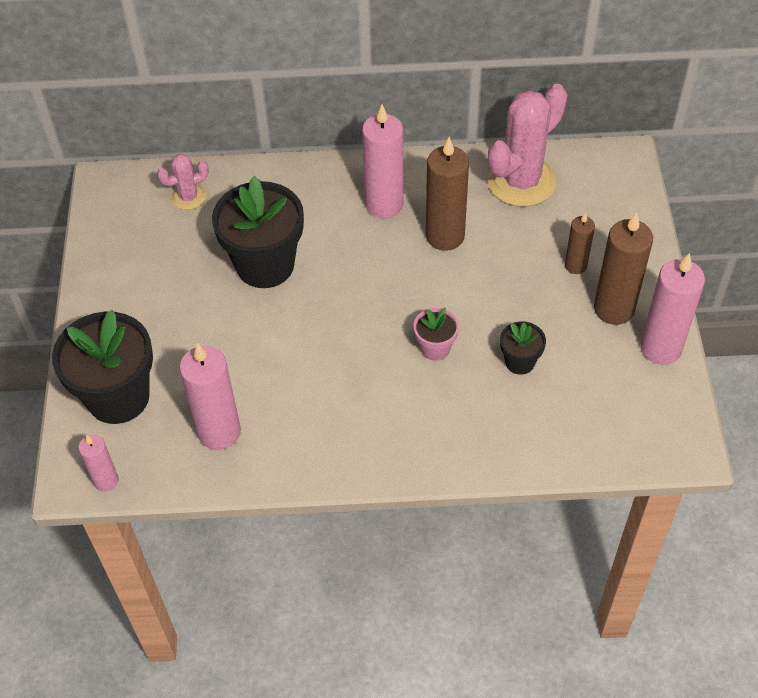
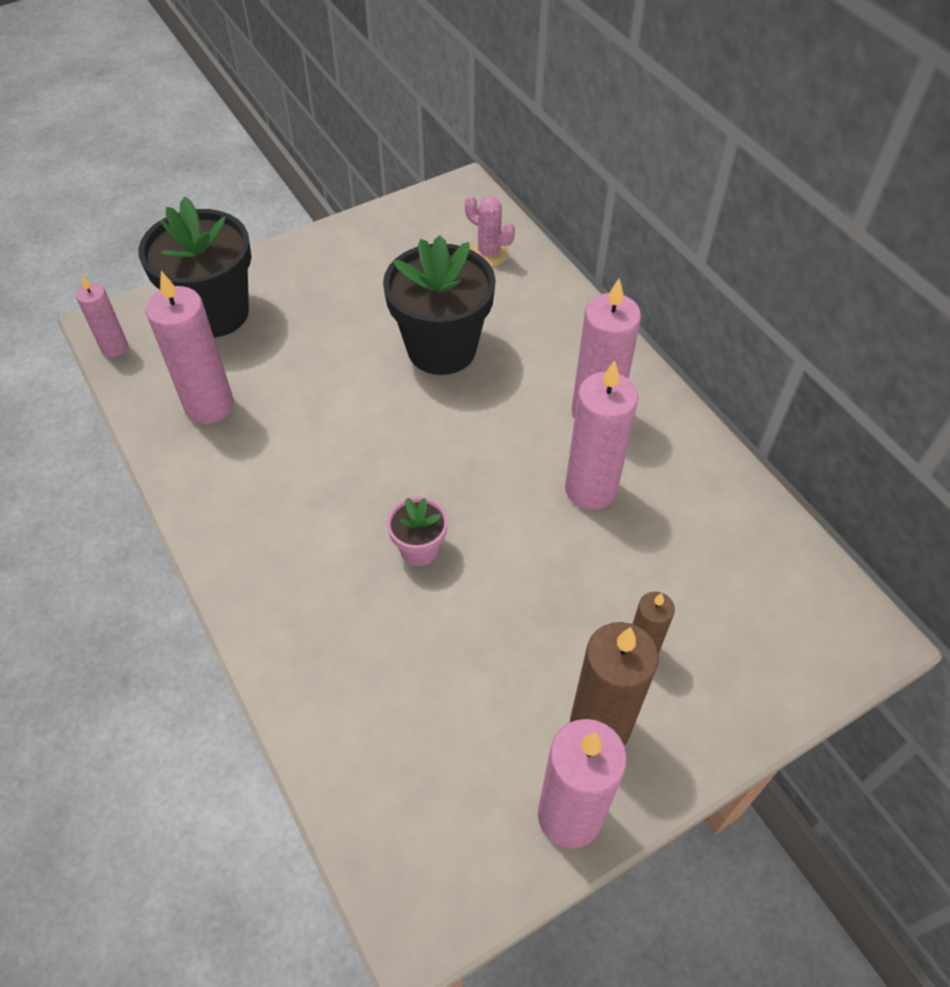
camera: 60 degrees right, 0 degrees up
brown candle [426,137,469,251] -> pink candle [565,360,638,510]
pink cactus [487,84,568,207] -> none
black flower pot [500,321,546,375] -> none

